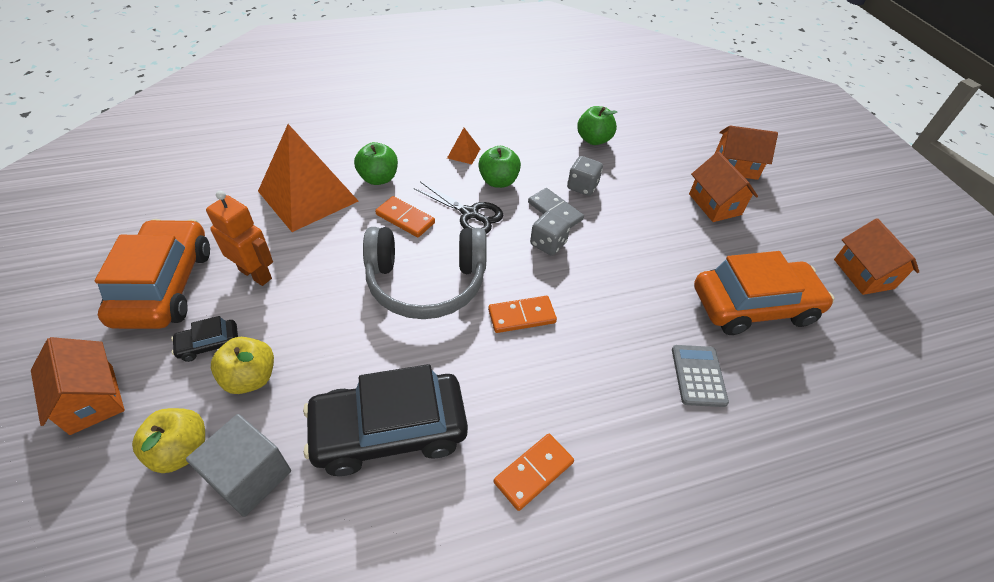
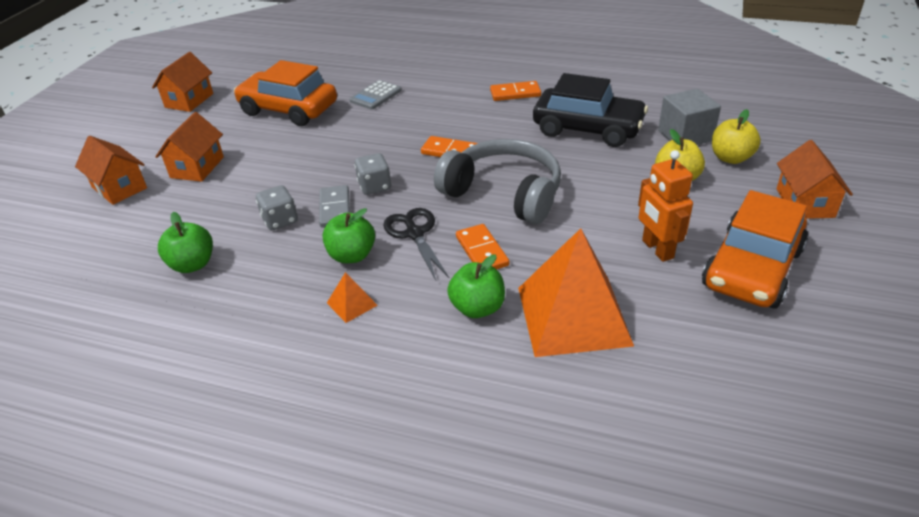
camera: 140 degrees left, 10 degrees down
black car [171,316,238,362] -> none

